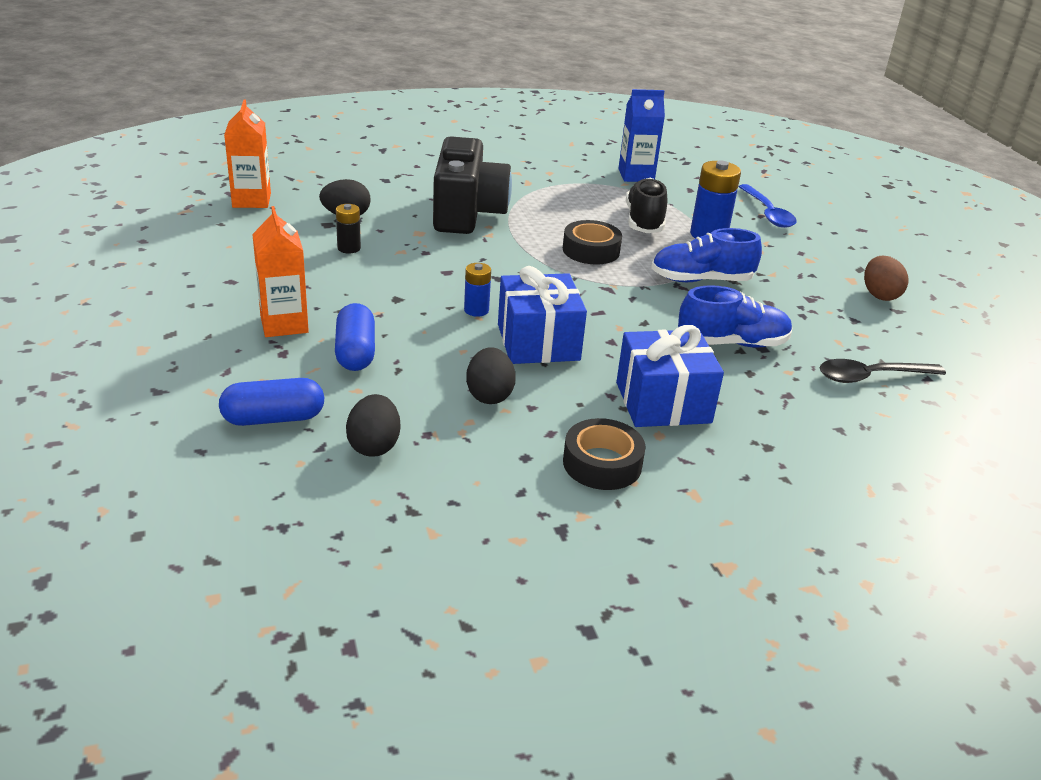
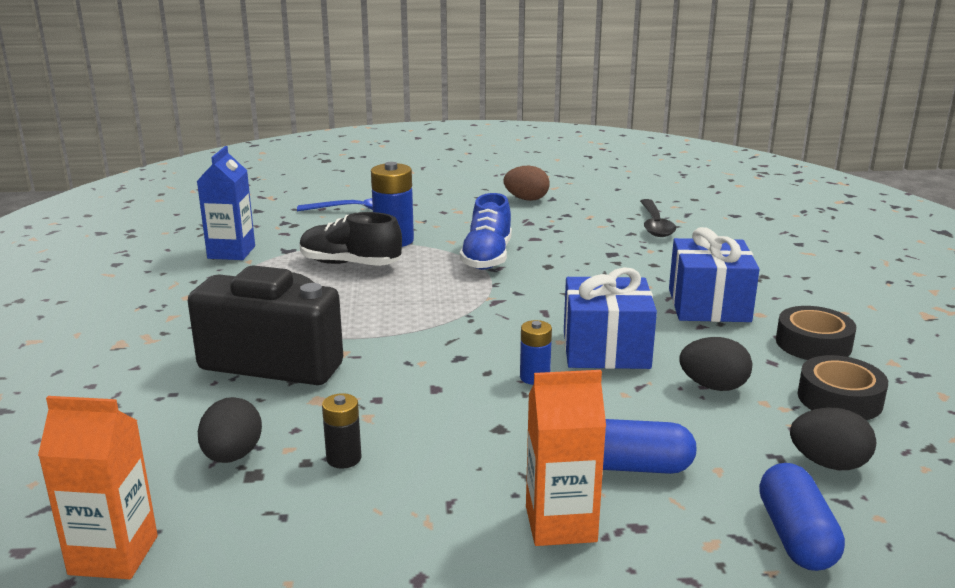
camera: 75 degrees left, 10 degrees down
black tape [563,220,622,265] -> black tape moved to [798,355,888,420]
blue shoe [678,285,792,348] -> none

